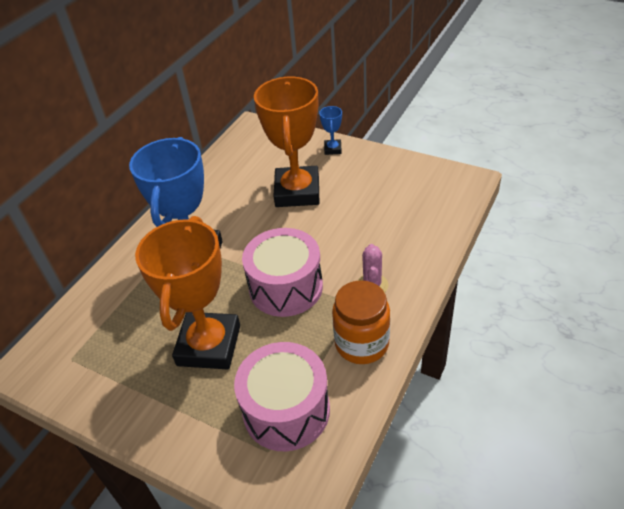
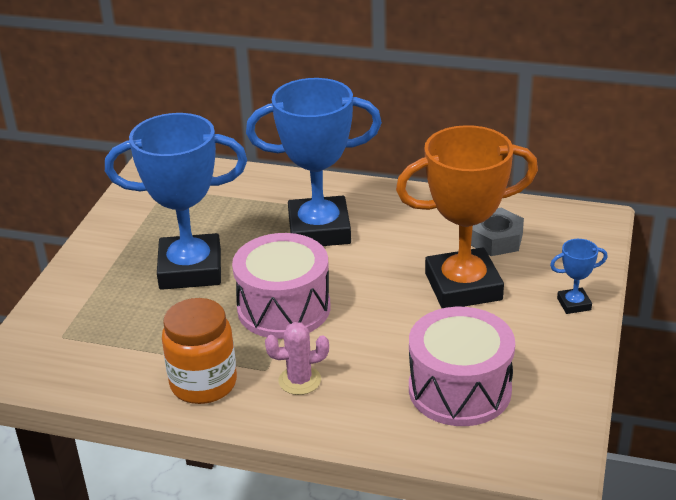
camera: 75 degrees right, 10 degrees down
orange trophy [135,216,240,370] -> blue trophy [105,113,247,290]
pink drum [234,342,330,451] -> pink drum moved to [409,307,515,426]
none -> grey nut [471,208,524,256]

